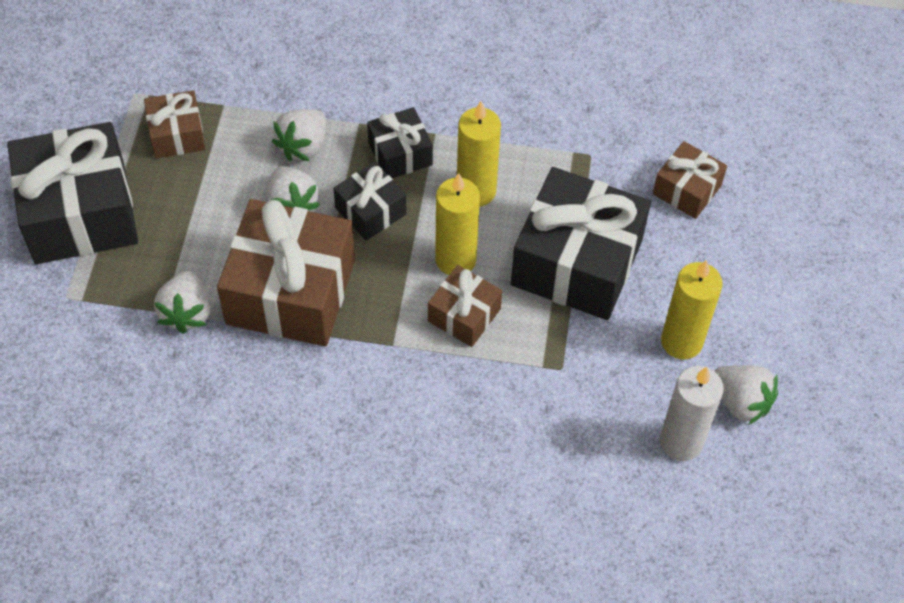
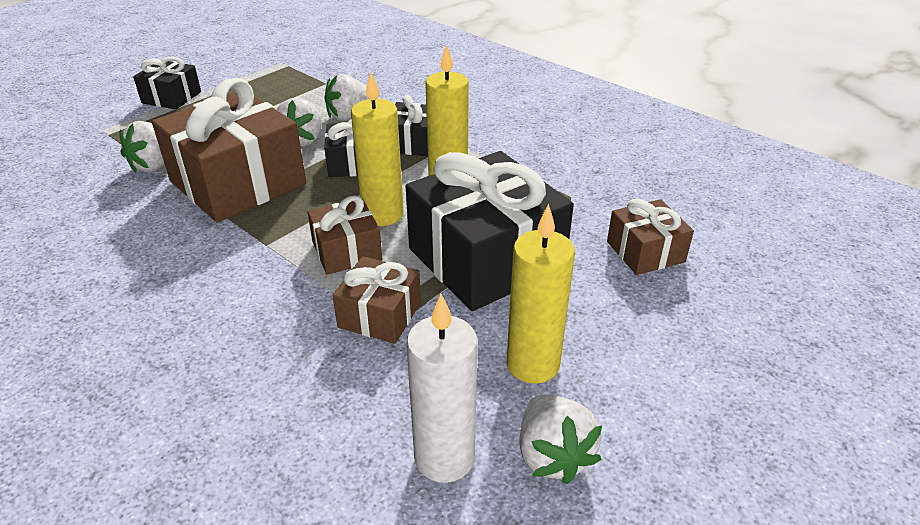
camera: 35 degrees right, 20 degrees down
black gift [7,122,138,264] -> black gift [133,57,201,110], size x0.51
brown gift [144,90,205,159] -> brown gift moved to [333,256,421,344]

